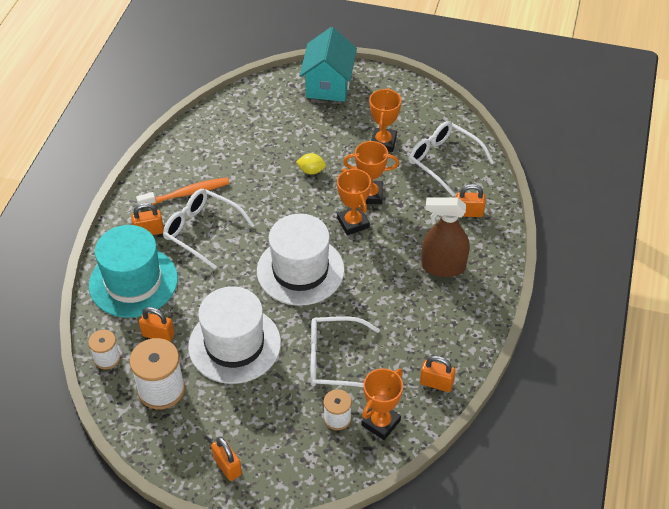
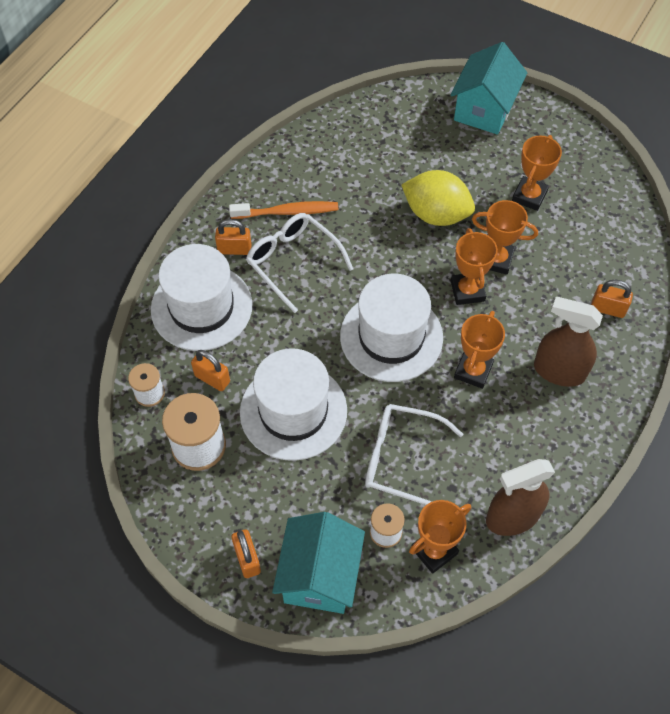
camera: 15 degrees right, 10 degrees up
turquoise hat [89,225,178,318] -> white hat [151,244,252,351]
yellow lemon [296,153,326,174] -> yellow lemon [402,170,475,226], size x2.14
white glasses [409,121,494,197] -> none
orange padlock [420,356,455,392] -> brown spray bottle [486,459,555,536]
none -> turquoise house [272,512,365,614]
none -> orange trophy [454,311,505,389]

